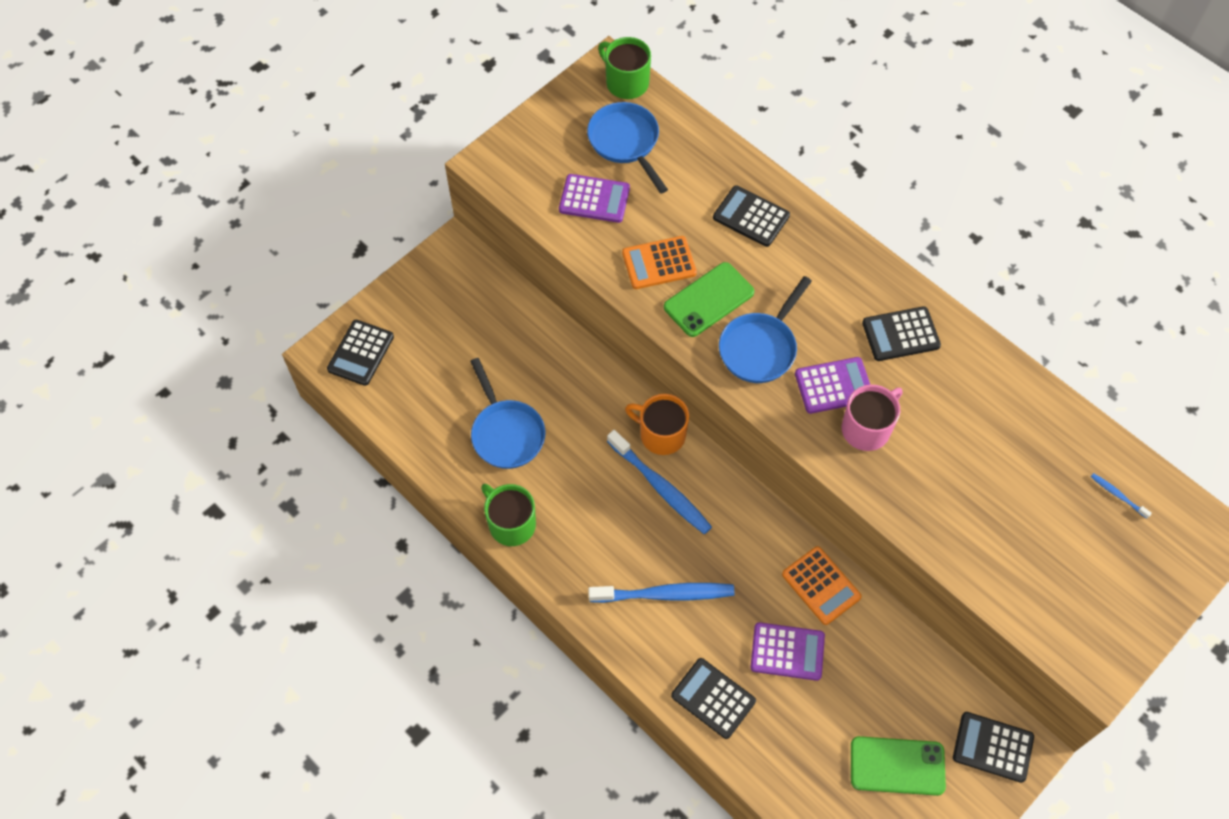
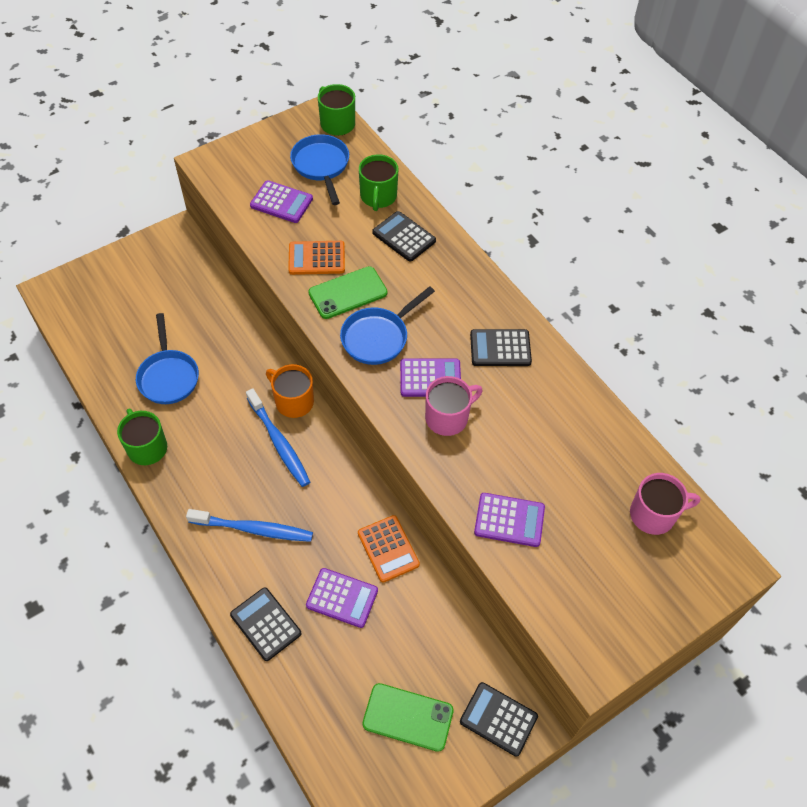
camera: 10 degrees right, 5 degrees down
black calculator [327,320,394,386] -> none
blue toothbrush [1091,473,1152,519] -> pink mug [630,473,700,535]
none -> green mug [359,154,398,211]
none -> purple calculator [474,493,545,547]

